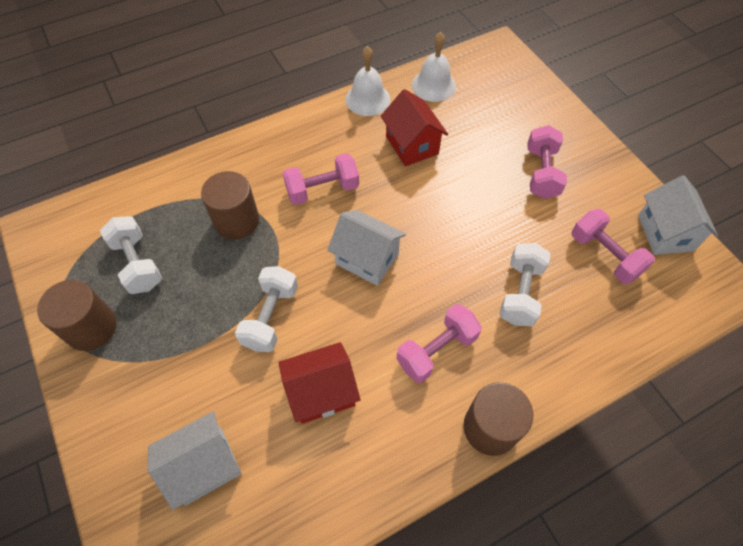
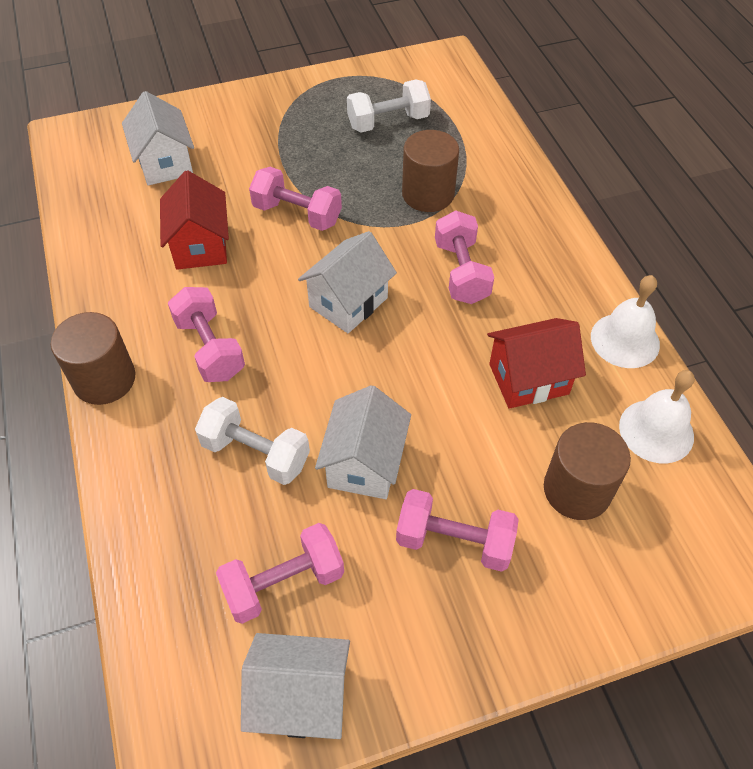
camera: 100 degrees right, 5 degrees down
brown cylinder [37,280,117,351] -> brown cylinder moved to [544,422,631,520]
white dumbbell [235,266,298,352] -> pink dumbbell [249,167,342,231]
none -> white house [315,385,411,499]

